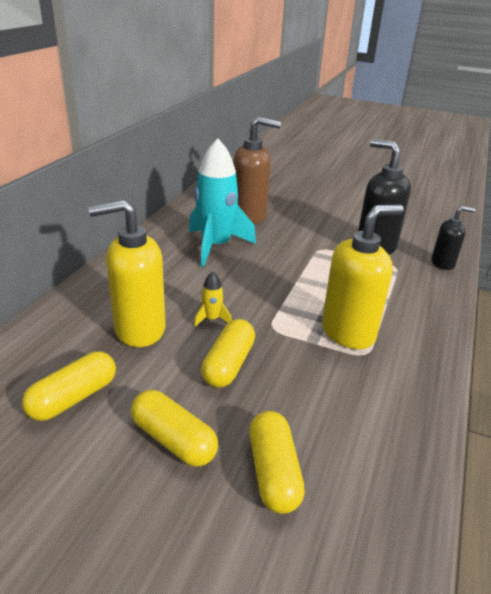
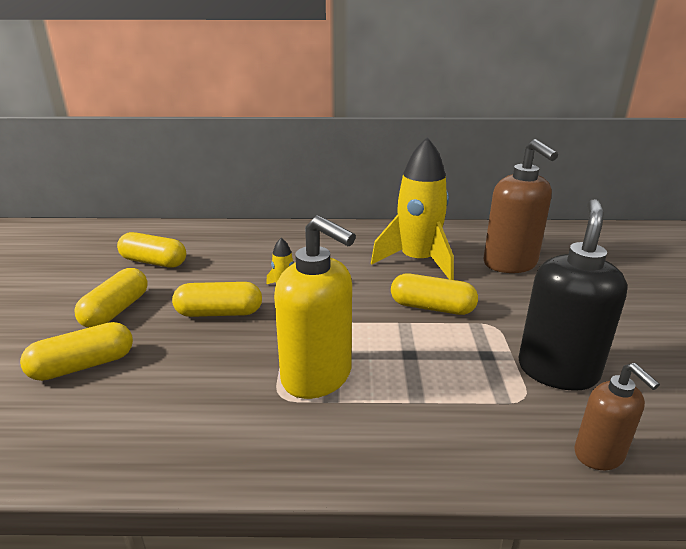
camera: 70 degrees right, 5 degrees down
yellow soap dispenser [88,200,166,347] -> none
turquoise rocket [189,138,256,267] -> yellow rocket [371,137,454,280]
black soap dispenser [431,206,476,270] -> brown soap dispenser [574,363,660,470]
none -> yellow capsule [391,274,478,315]

